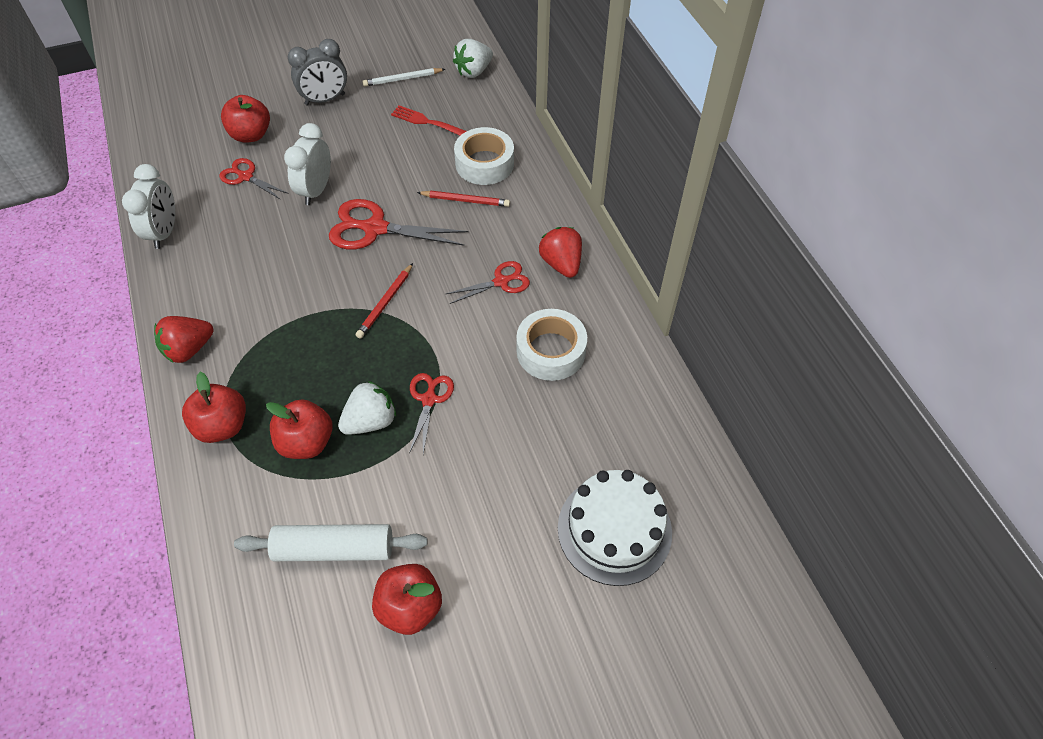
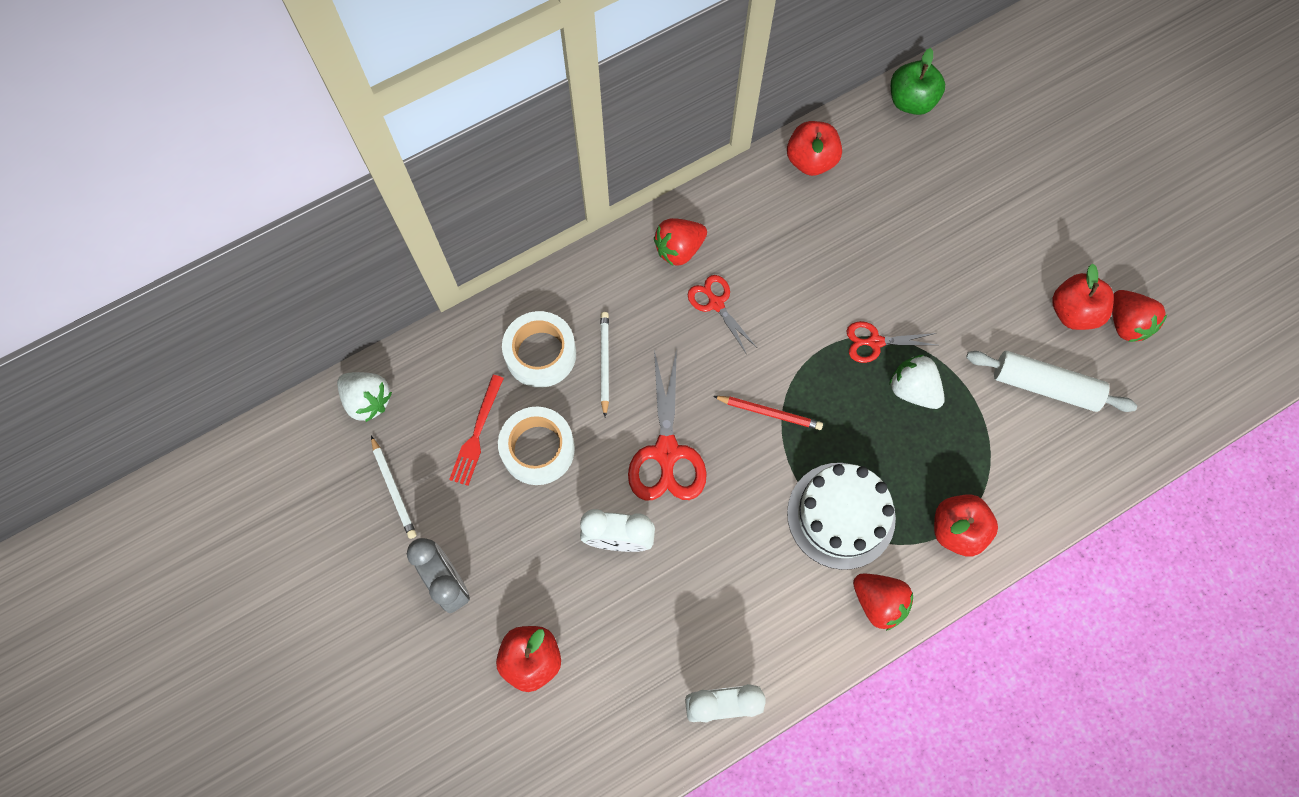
camera: 100 degrees left, 15 degrees up
red scissors [219,158,289,200] -> none
white rolling pin [234,524,427,561] -> white rolling pin turned 60 degrees counterclockwise [966,351,1137,412]
red apple [266,399,333,459] -> red apple moved to [787,121,842,176]
red pencil [417,191,510,207] -> white pencil [600,312,609,417]
white tape [516,309,587,381] -> white tape moved to [498,407,575,485]
white cake [558,470,672,586] -> white cake moved to [787,463,896,570]
none -> green apple [891,48,945,115]
none -> red strawberry [1112,290,1167,342]

